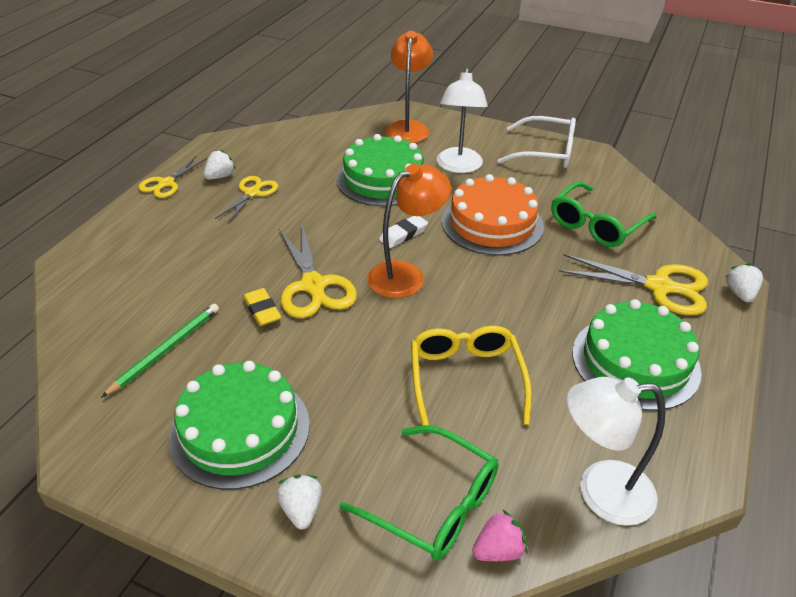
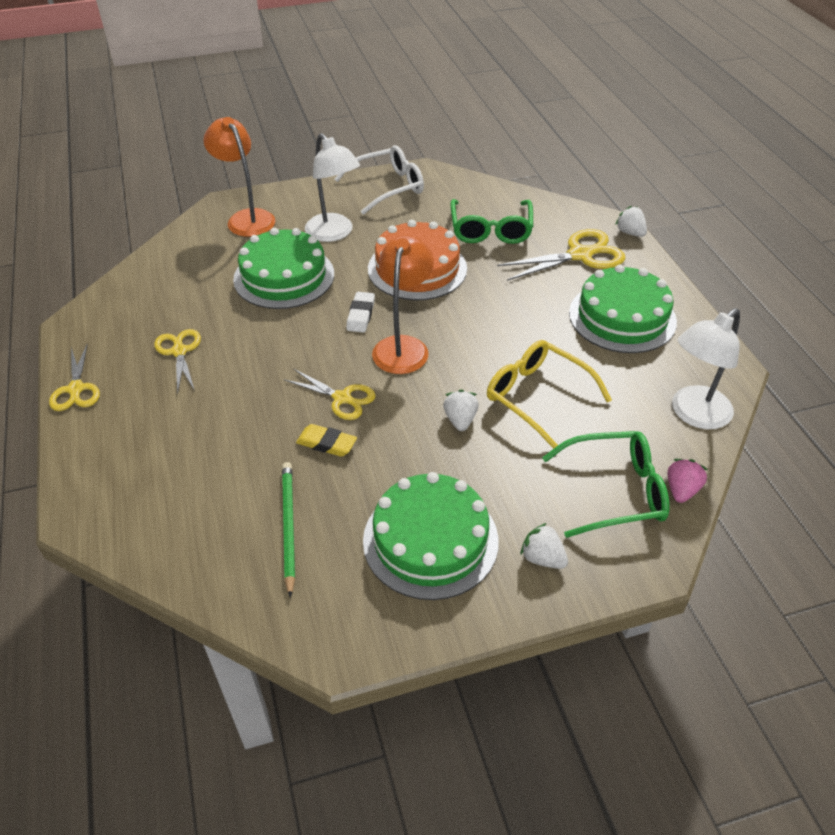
camera: 40 degrees left, 5 degrees up
white strawberry [204,149,236,179] -> white strawberry moved to [443,389,479,431]
yellow scissors [279,224,357,318] -> yellow scissors [284,368,376,420], size x0.63

